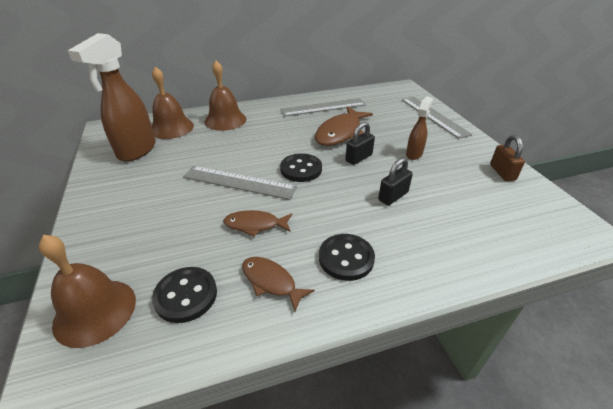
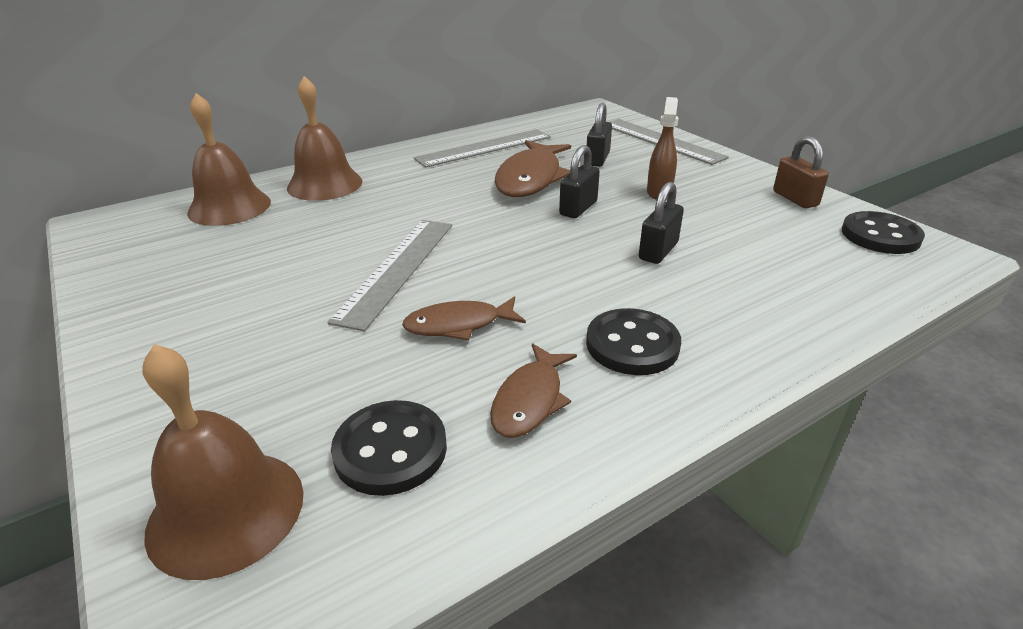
camera: 15 degrees left, 5 degrees down
brown spray bottle [68,33,156,162] -> none
grey ruler [183,166,297,200] -> grey ruler turned 75 degrees counterclockwise [327,220,452,331]
brown fish [242,257,315,312] -> brown fish turned 90 degrees counterclockwise [490,343,577,438]
black button [280,153,322,182] -> black button moved to [842,211,925,254]
none -> black padlock [587,103,612,167]

